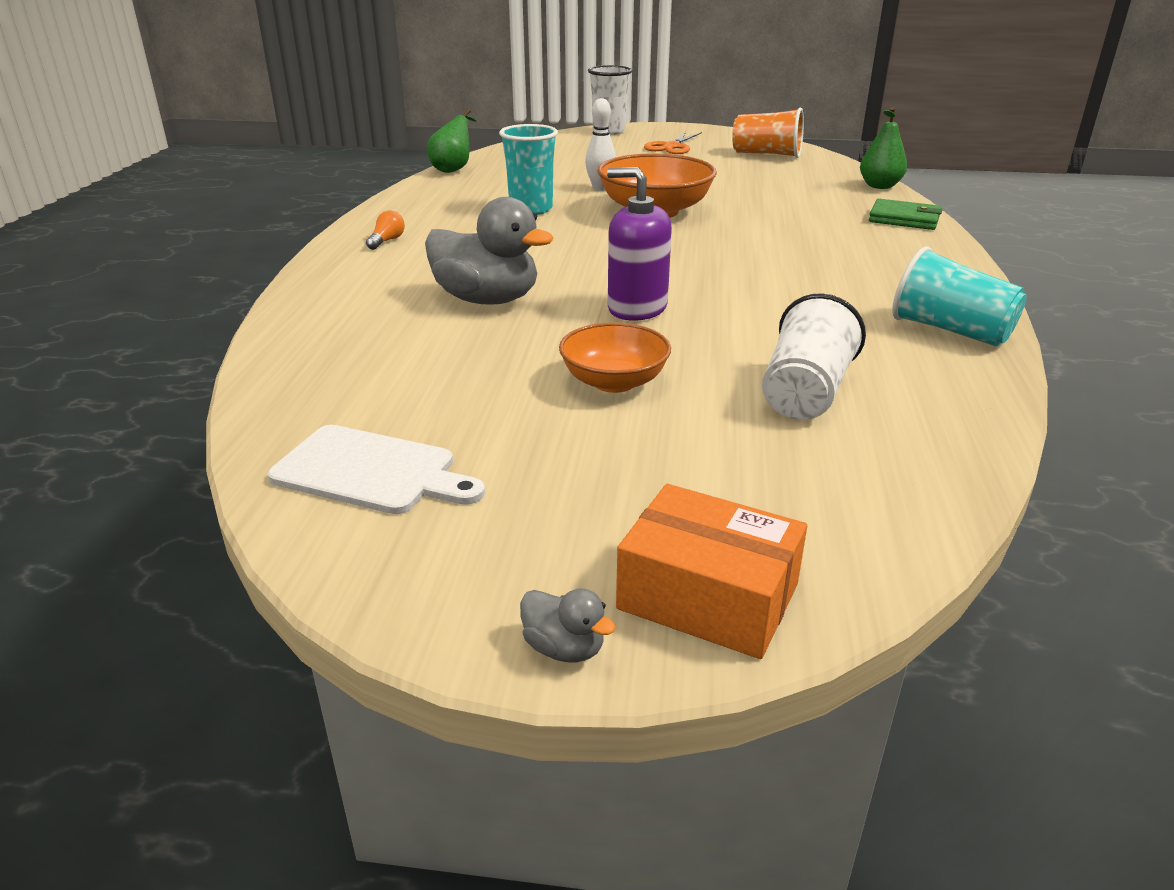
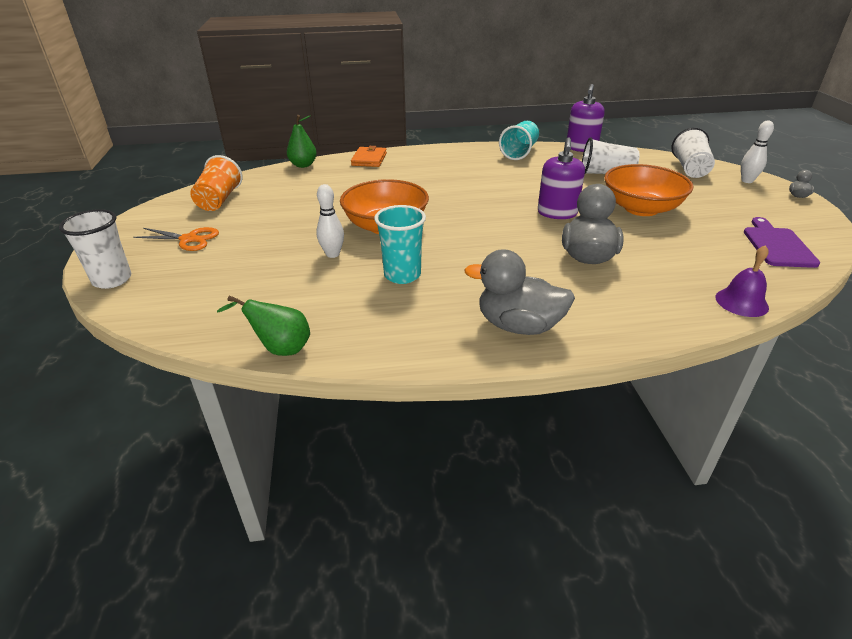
camera: 105 degrees left, 5 degrees up
white cutting board [268,425,485,514] -> purple cutting board [744,217,820,268]
orange light bulb [366,210,405,250] -> grey duck [464,249,575,335]
orange bowl [559,322,671,393] -> orange bowl [604,164,694,216], size x1.60
orange box [616,484,807,659] -> white bowling pin [741,120,774,183]
green wallet [869,198,942,230] -> orange wallet [351,146,387,167]
none -> purple soap dispenser [567,84,605,152]
none -> white cup [672,128,715,178]
none -> purple bell [715,245,769,317]

